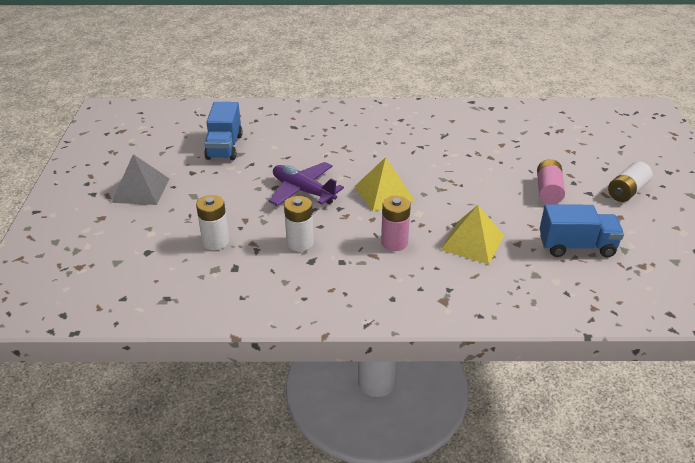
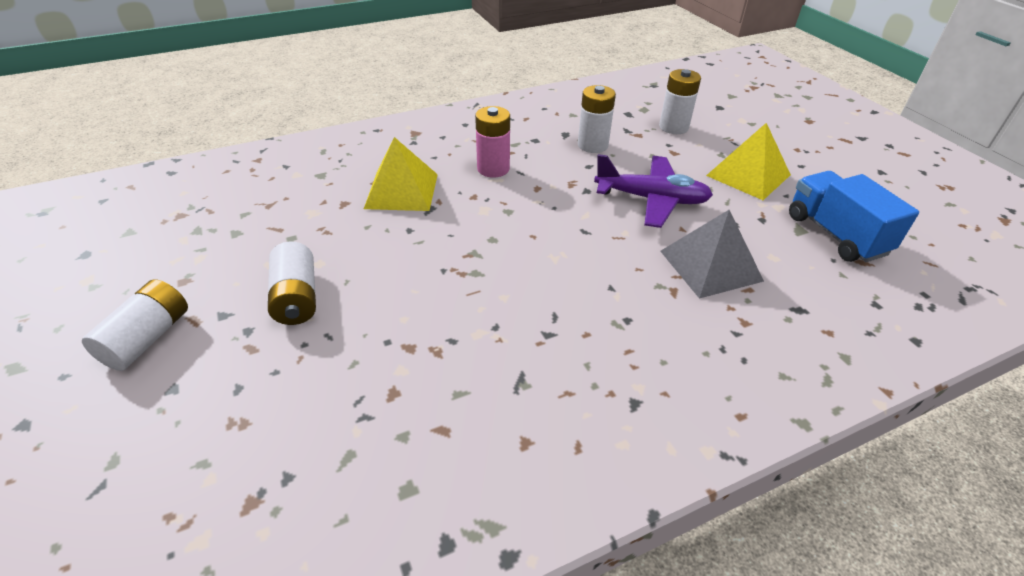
camera: 155 degrees right, 5 degrees up
grey pyramid [111,154,169,205] -> grey pyramid moved to [660,210,764,299]
yellow pyramid [355,157,415,211] -> yellow pyramid moved to [706,123,791,200]
pink battery [537,159,565,204] -> white battery [268,241,316,325]
blue truck [540,204,624,257] -> none

